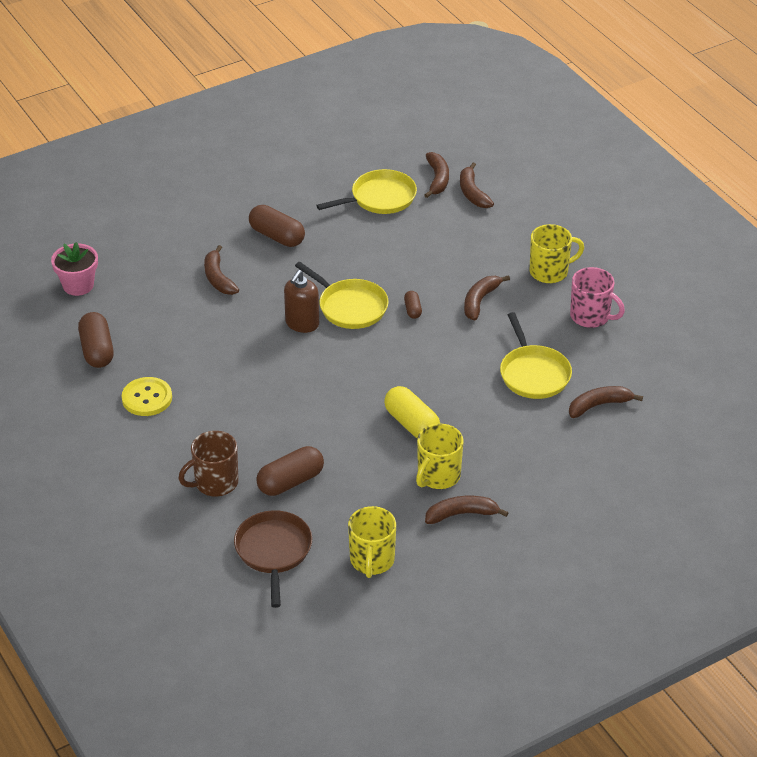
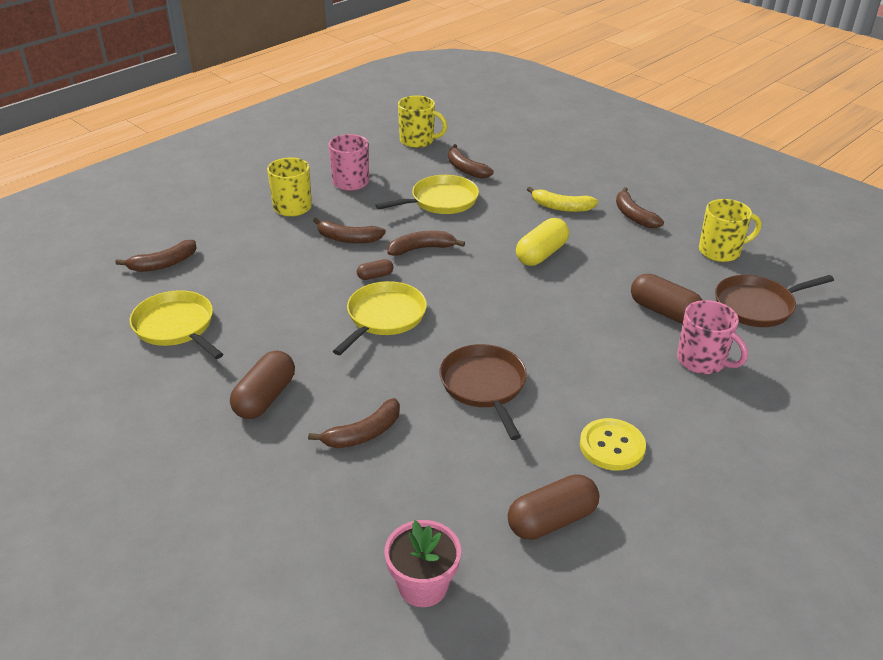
camera: 105 degrees left, 5 degrees down
brown mug [178,431,238,496] -> pink mug [677,300,748,374]
brown soap dispenser [284,270,319,333] -> none
yellow mug [416,424,463,489] -> yellow mug moved to [398,95,447,148]
brown banana [425,152,449,198] -> brown banana moved to [388,231,465,256]
none -> brown pan [440,344,527,440]
none -> yellow banana [527,187,598,212]

